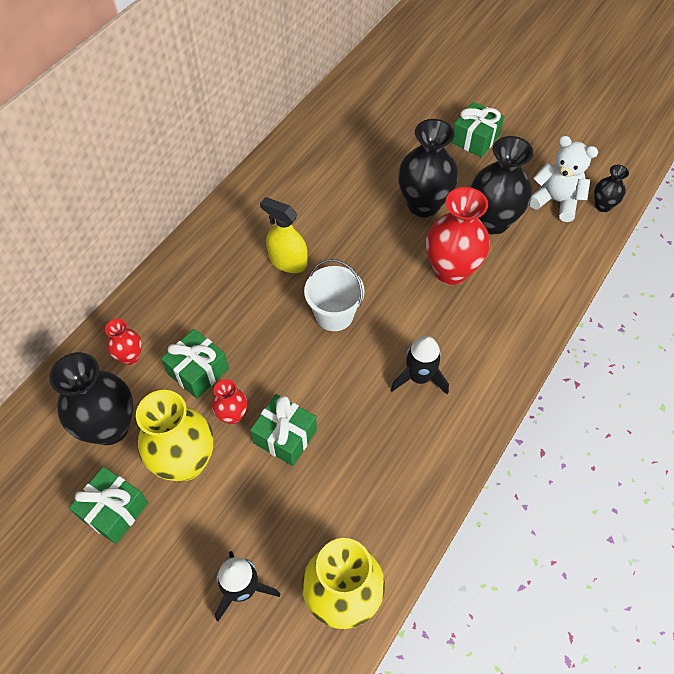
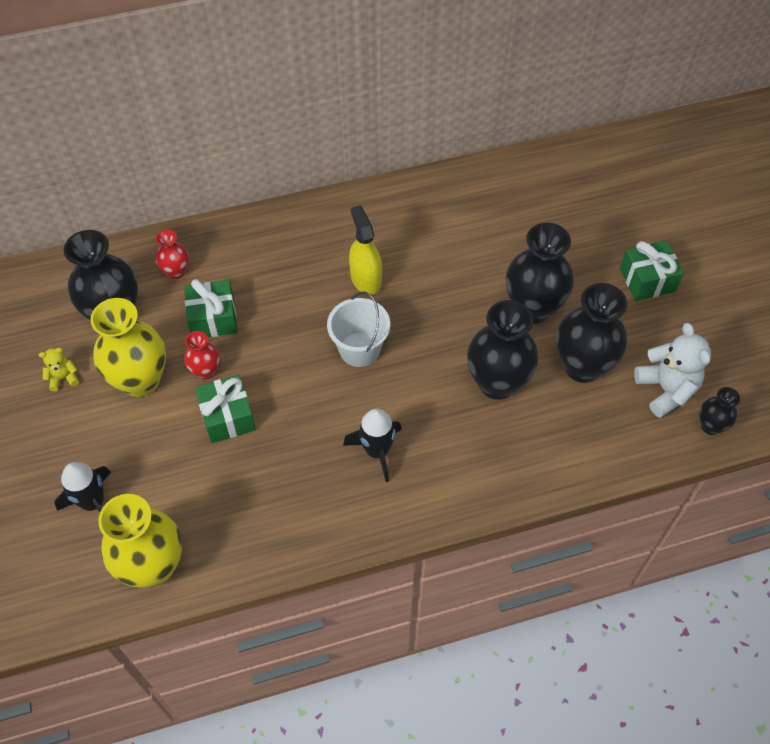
camera: 40 degrees right, 0 degrees up
green gift [69,467,148,544] -> yellow teddy bear [39,348,79,391]
red vase [426,187,490,285] -> black vase [467,300,538,400]

